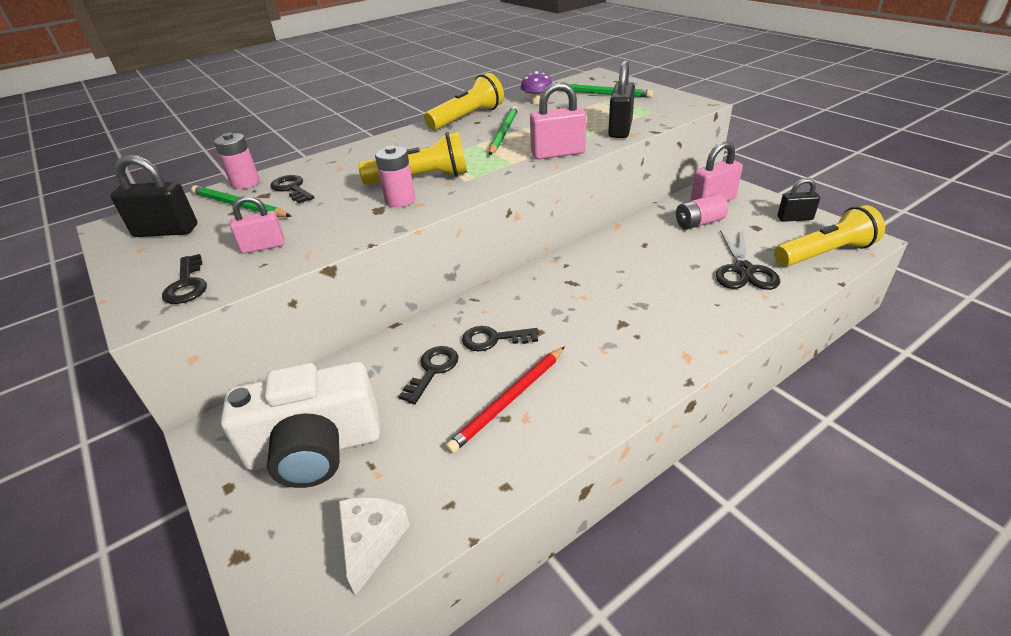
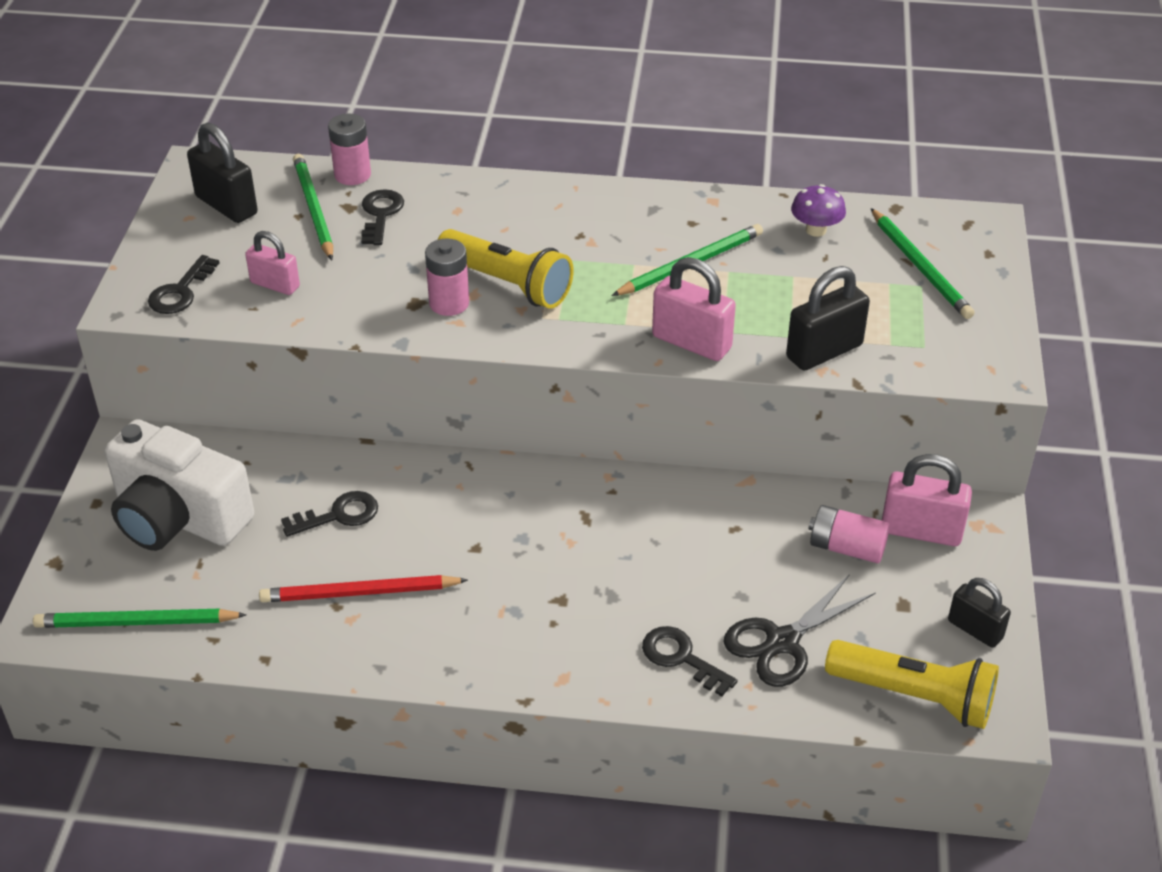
camera: 40 degrees right, 5 degrees up
white cheese [339,497,410,596] -> green pencil [33,609,247,628]
yellow flashlight [424,73,504,130] -> none
black key [462,326,539,351] -> black key moved to [642,626,738,696]

